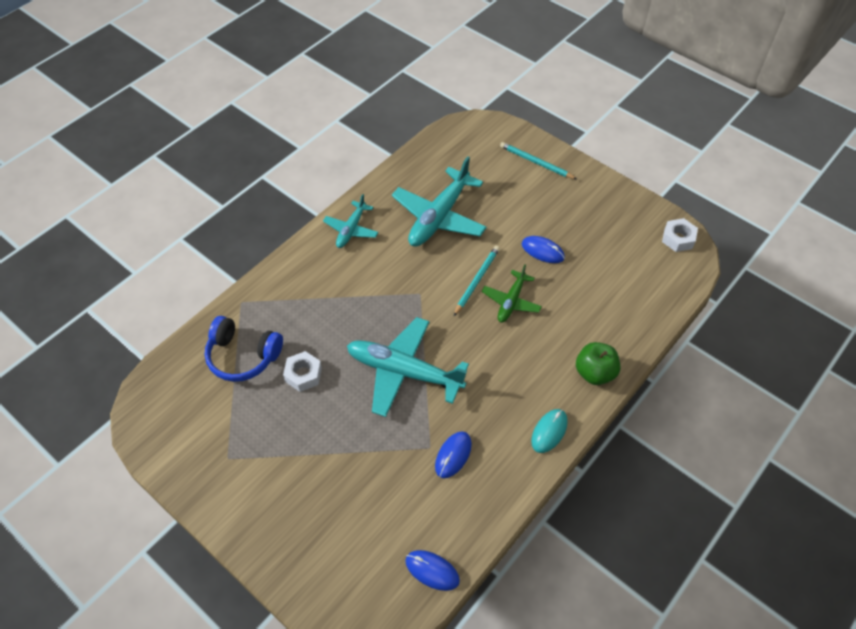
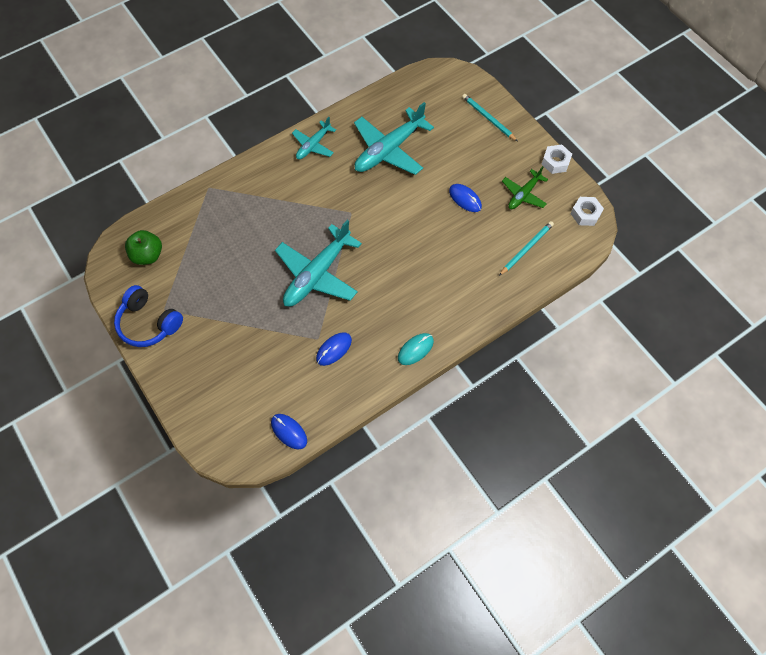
camera: 15 degrees right, 10 degrees up
blue headphones [205,316,283,382] -> blue headphones moved to [114,285,183,347]
white nut [283,351,322,392] -> white nut moved to [541,145,572,174]
turquoise plane [347,317,469,417] -> turquoise plane turned 90 degrees counterclockwise [275,220,362,307]
turquoise pencil [454,246,500,316] -> turquoise pencil moved to [499,221,554,276]
green plane [482,264,542,323] -> green plane moved to [502,166,548,209]
green apple [576,342,620,385] -> green apple moved to [125,230,162,265]

